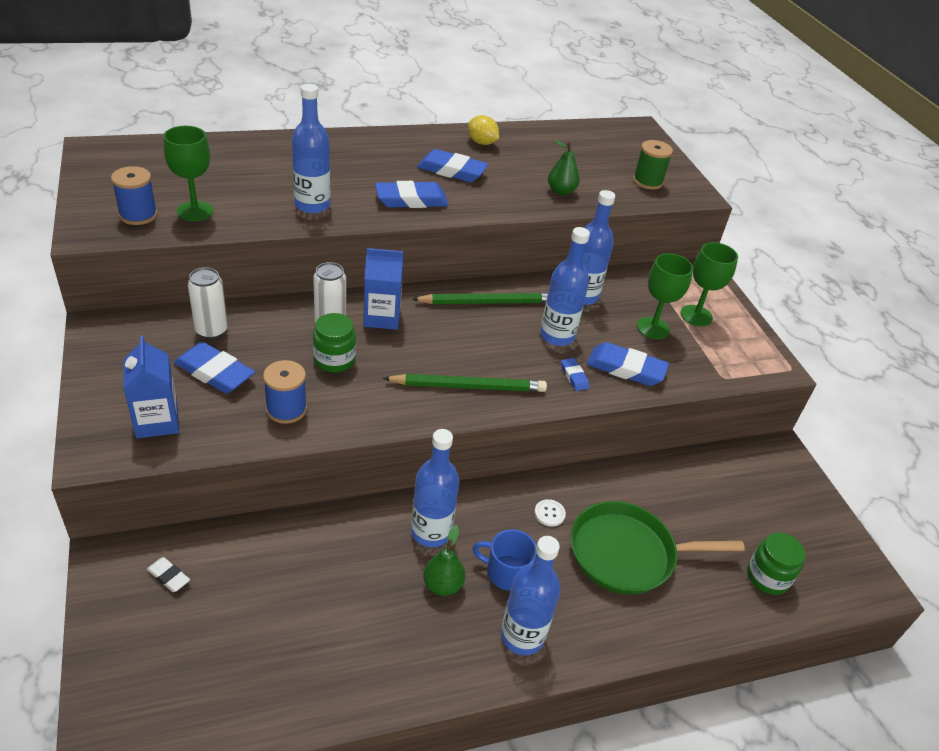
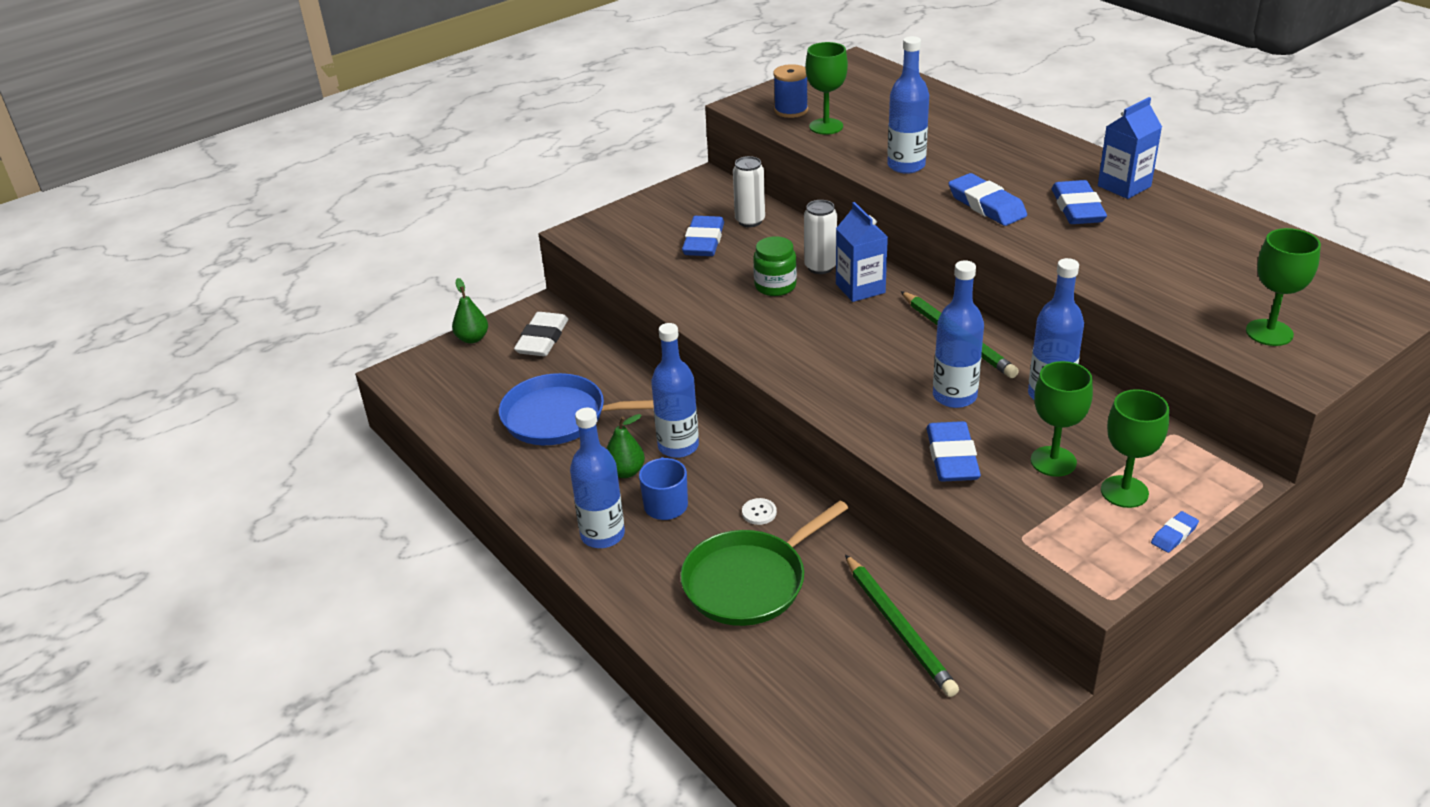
camera: 75 degrees right, 5 degrees down
blue carton [123,336,179,438] -> blue carton moved to [1098,97,1162,199]
white eraser [147,557,190,592] -> white eraser [514,312,568,356], size x1.98
blue spool [263,360,307,424] -> none
green pencil [382,374,547,392] -> green pencil moved to [845,554,959,697]
yellow lemon [468,115,499,145] -> none
green pear [548,140,580,195] -> green pear moved to [452,278,488,344]
blue eraser [561,358,589,391] -> blue eraser moved to [1151,511,1199,553]
green pan [570,501,745,594] -> green pan turned 105 degrees counterclockwise [680,501,848,626]
green spool [633,140,673,190] -> green goblet [1246,228,1321,346]
green jar [747,532,805,595] -> none
none -> blue pan [499,373,654,445]

